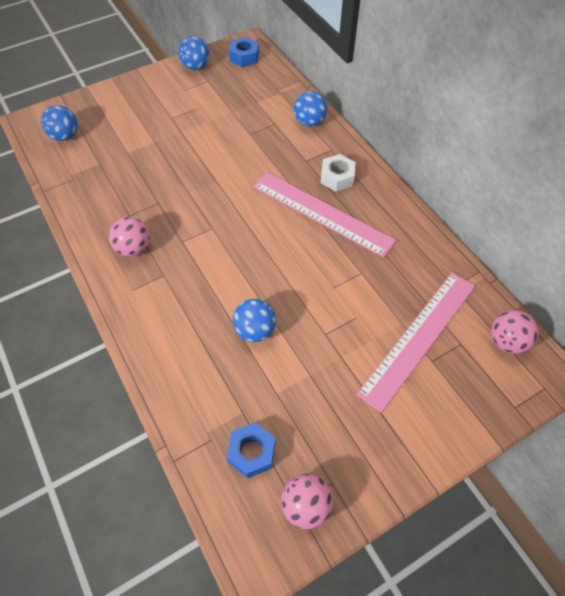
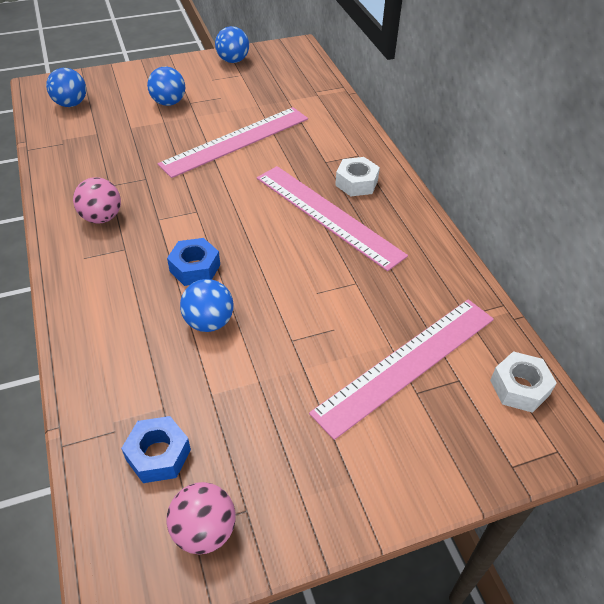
camera: 10 degrees right, 10 degrees down
blue nut [229,37,259,67] -> blue nut moved to [167,238,220,286]
blue ball [294,91,327,127] -> blue ball moved to [147,67,185,106]
pink ball [491,310,539,354] -> white nut [490,351,557,413]
none -> pink ruler [158,107,308,178]

